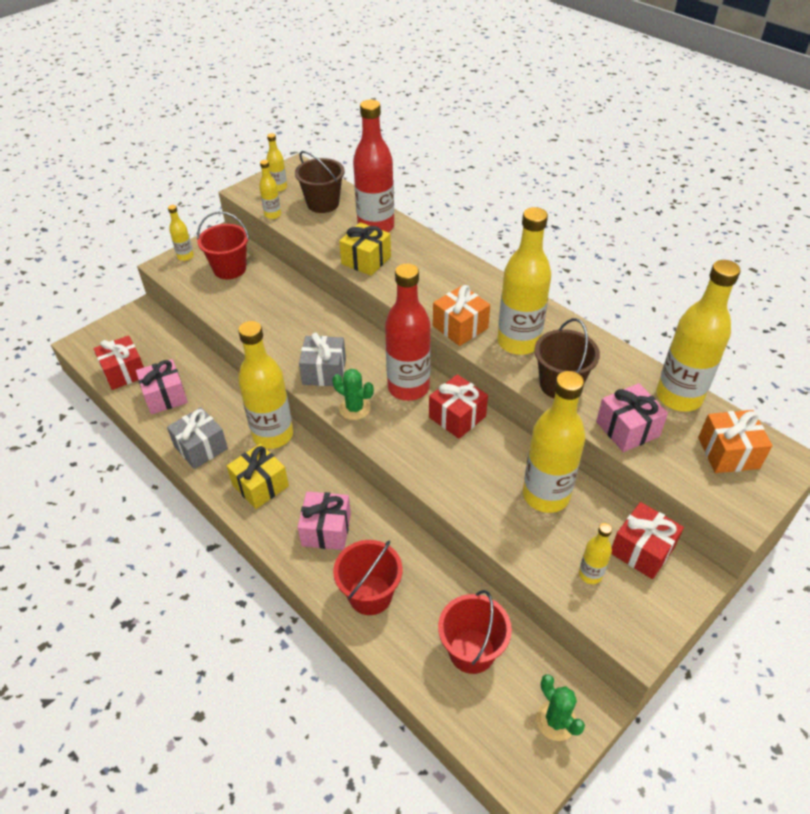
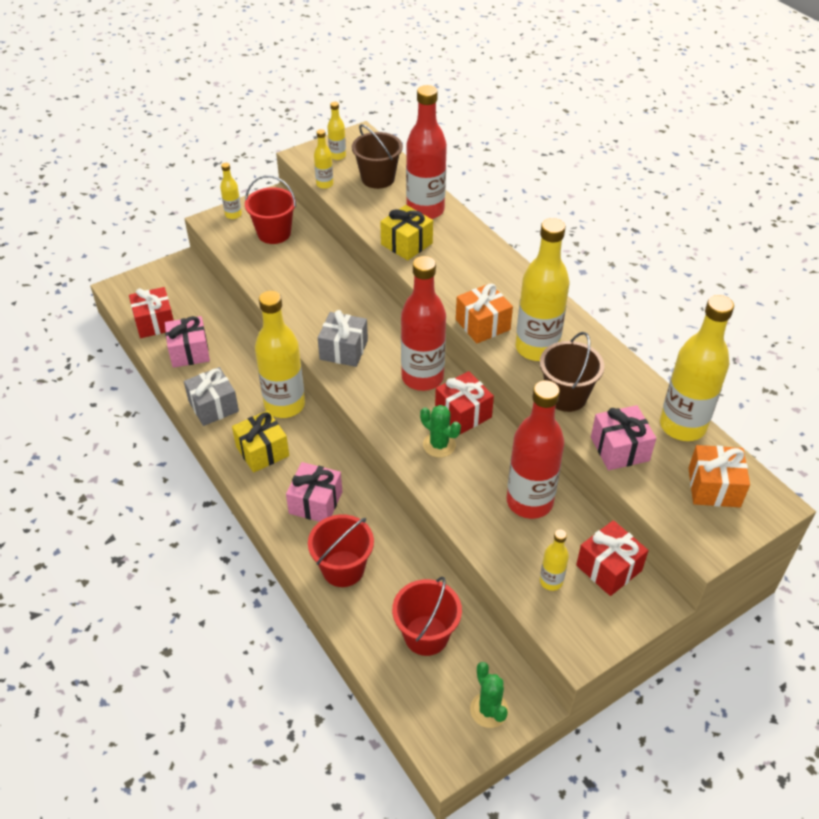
camera: 10 degrees right, 0 degrees up
green cactus [332,369,374,420] -> green cactus moved to [420,405,461,458]
yellow bottle [523,371,586,513] -> red bottle [506,380,565,519]

